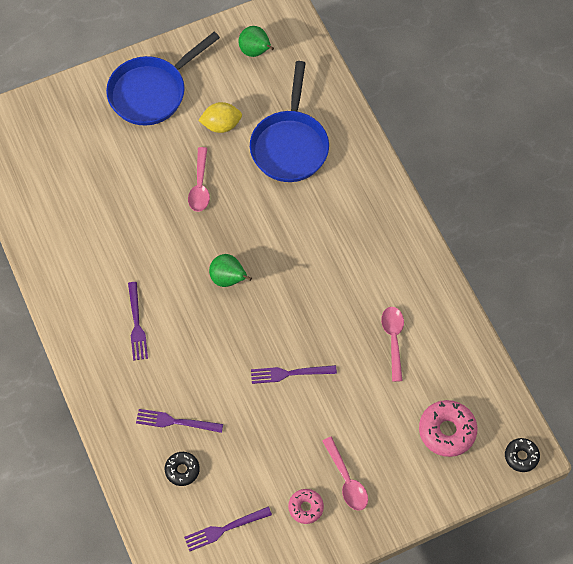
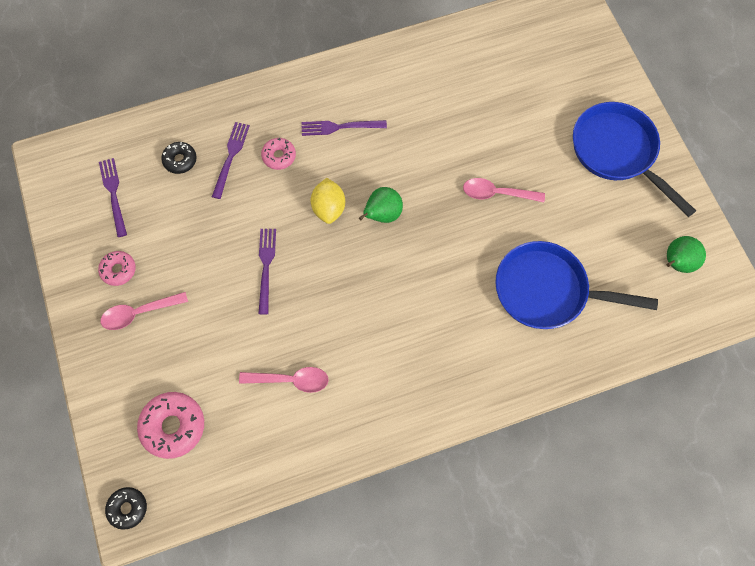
camera: 95 degrees right, 5 degrees up
yellow lemon [198,102,242,133] -> yellow lemon moved to [311,178,345,224]
none -> pink donut [261,138,296,170]

